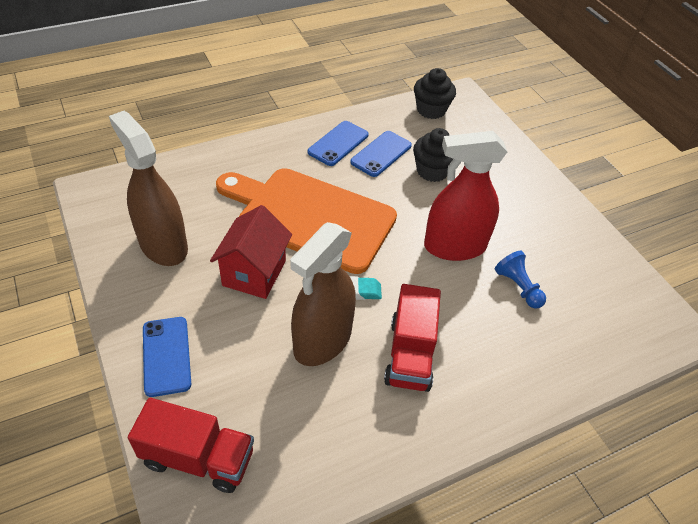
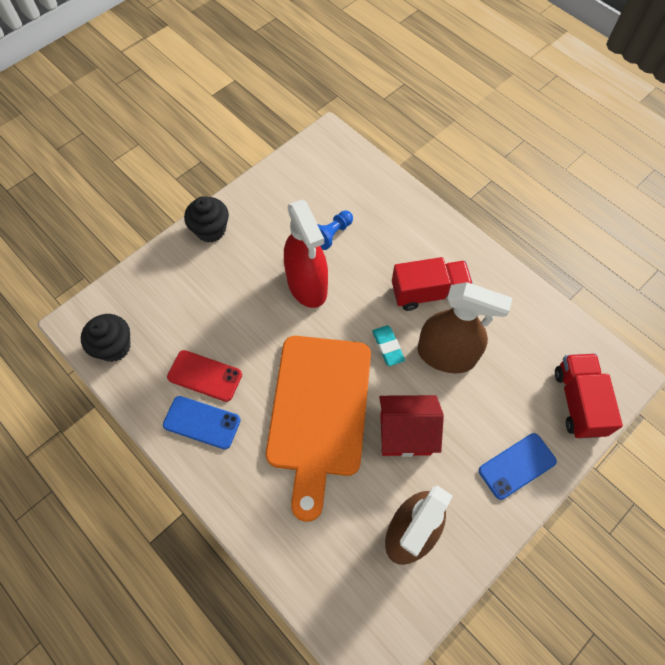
camera: 105 degrees left, 15 degrees up
blue phone [350,131,412,177] -> red phone [167,350,242,402]
black cupcake [413,128,453,182] -> black cupcake moved to [184,196,229,242]

